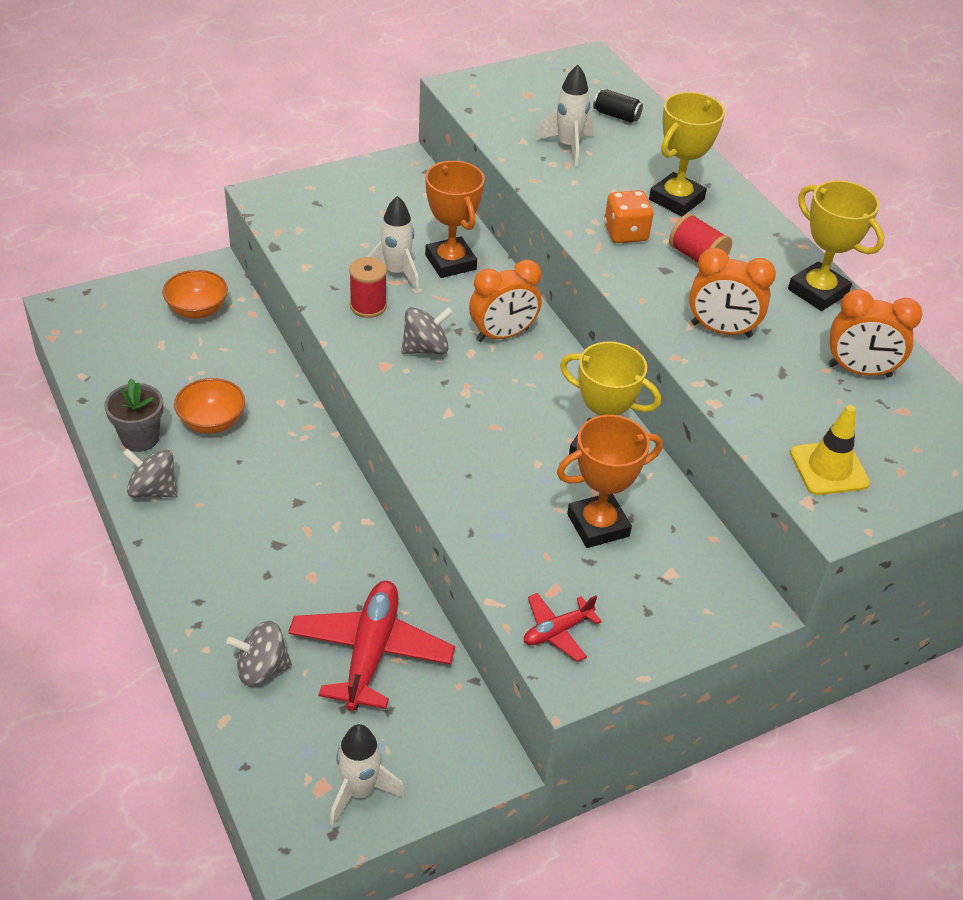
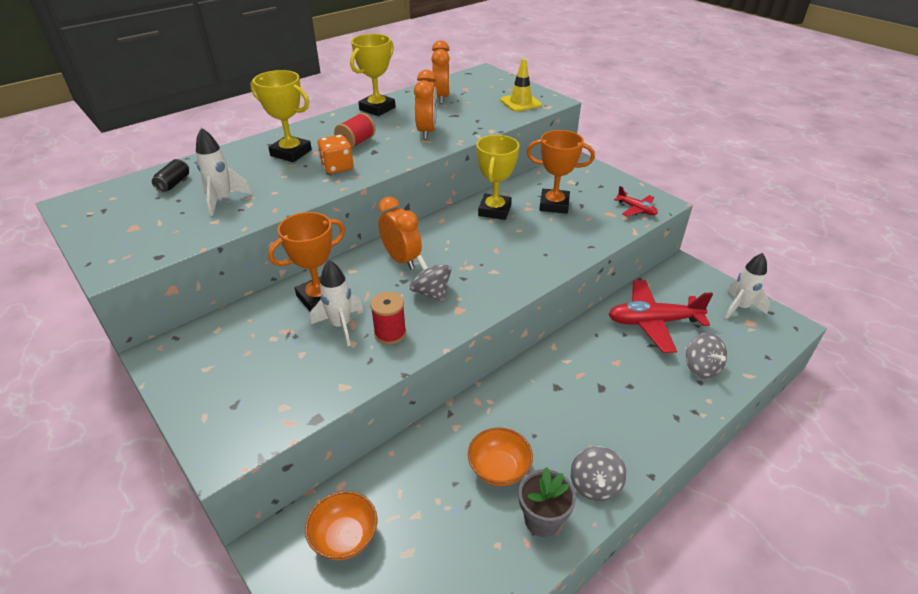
camera: 100 degrees left, 5 degrees down
orange trophy [557,415,663,548] -> orange trophy turned 45 degrees counterclockwise [527,130,595,214]

